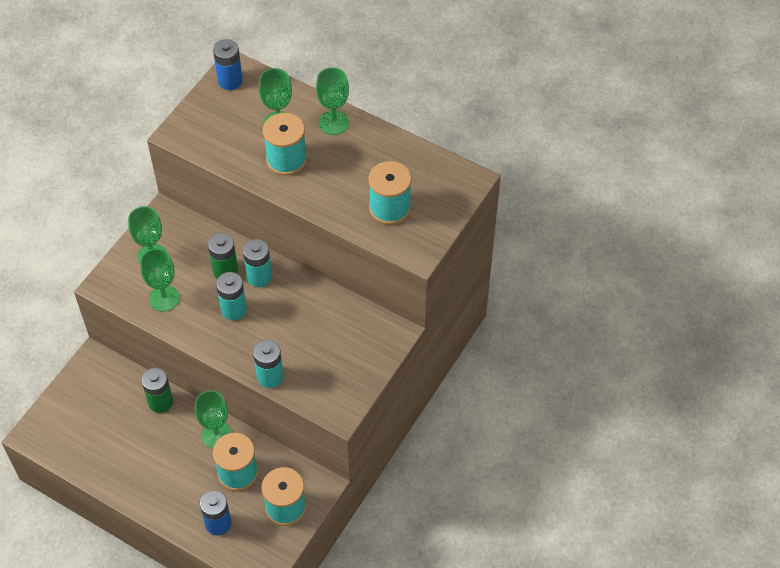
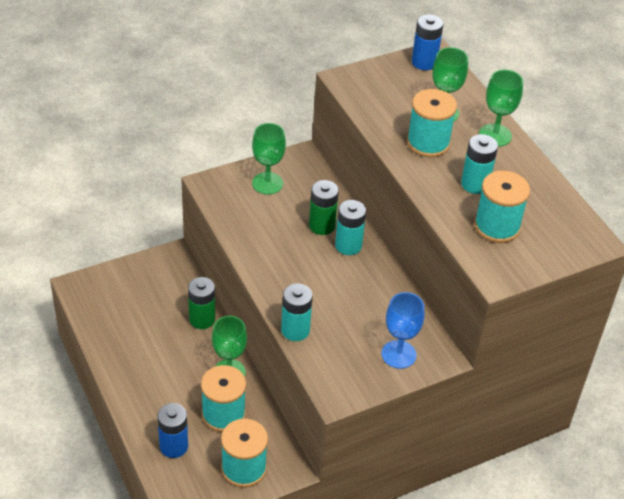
camera: 30 degrees right, 10 degrees down
green goblet [140,249,180,312] -> none
turquoise battery [216,272,247,320] -> turquoise battery moved to [461,134,498,194]
none -> blue goblet [382,292,424,369]

